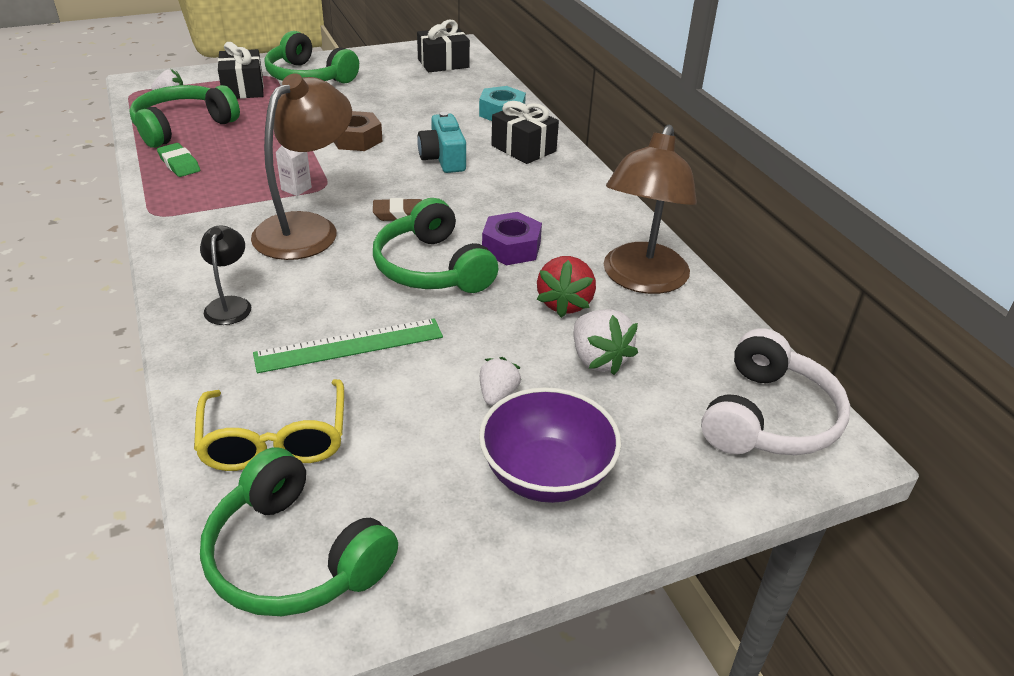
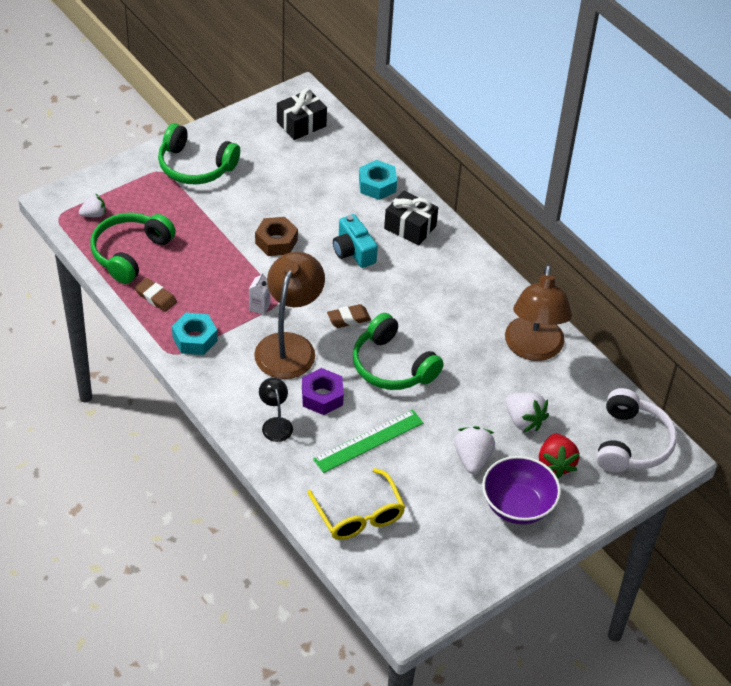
camera: 15 degrees left, 10 degrees up
green eraser [157,143,200,177] -> brown eraser [135,278,177,312]
green headphones [200,447,398,616] -> none
black gift [218,42,264,99] -> none
white strawberry [480,357,521,406] -> white strawberry [455,426,495,474], size x1.58
purple nut [482,212,542,265] -> purple nut moved to [302,368,344,415]
red strawberry [536,256,596,318] -> red strawberry moved to [539,433,580,478]
none -> turquoise nut [172,313,218,355]

